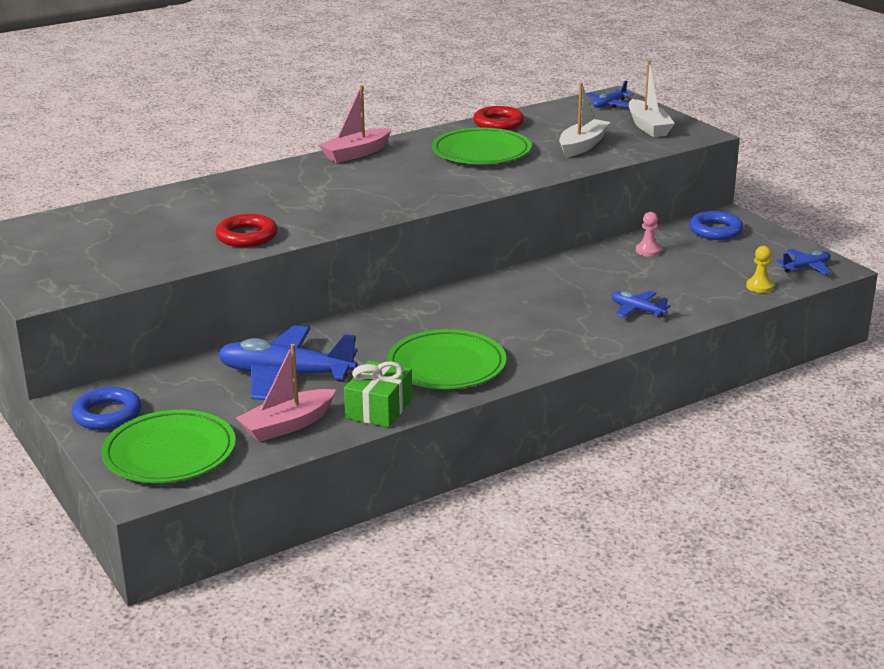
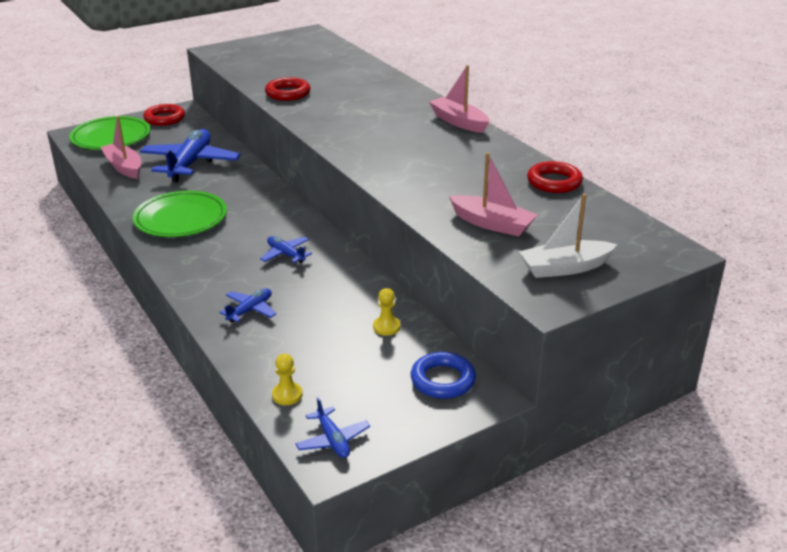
camera: 90 degrees right, 5 degrees up
blue ring [71,387,141,430] -> red ring [143,104,185,126]
green gift [344,361,412,427] -> none
green plate [432,128,531,164] -> none
white boat [559,83,610,158] -> pink boat [449,153,538,237]
blue plane [586,81,633,108] -> blue plane moved to [260,236,312,264]
pink pawn [636,212,661,257] -> yellow pawn [373,288,400,336]

